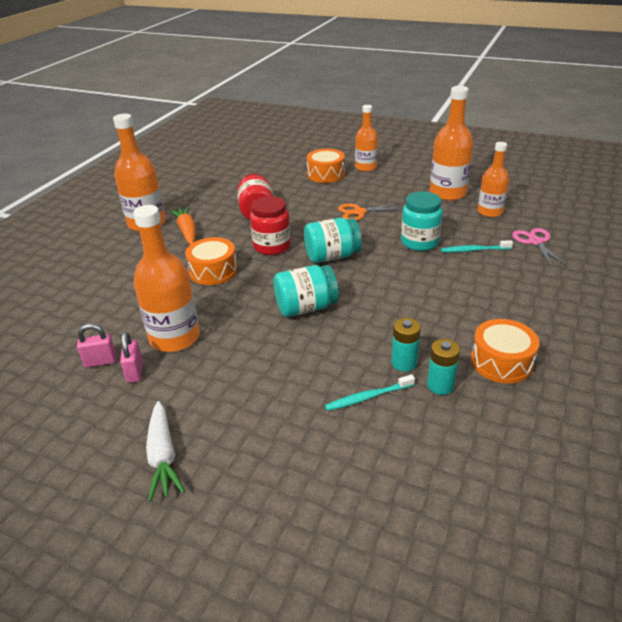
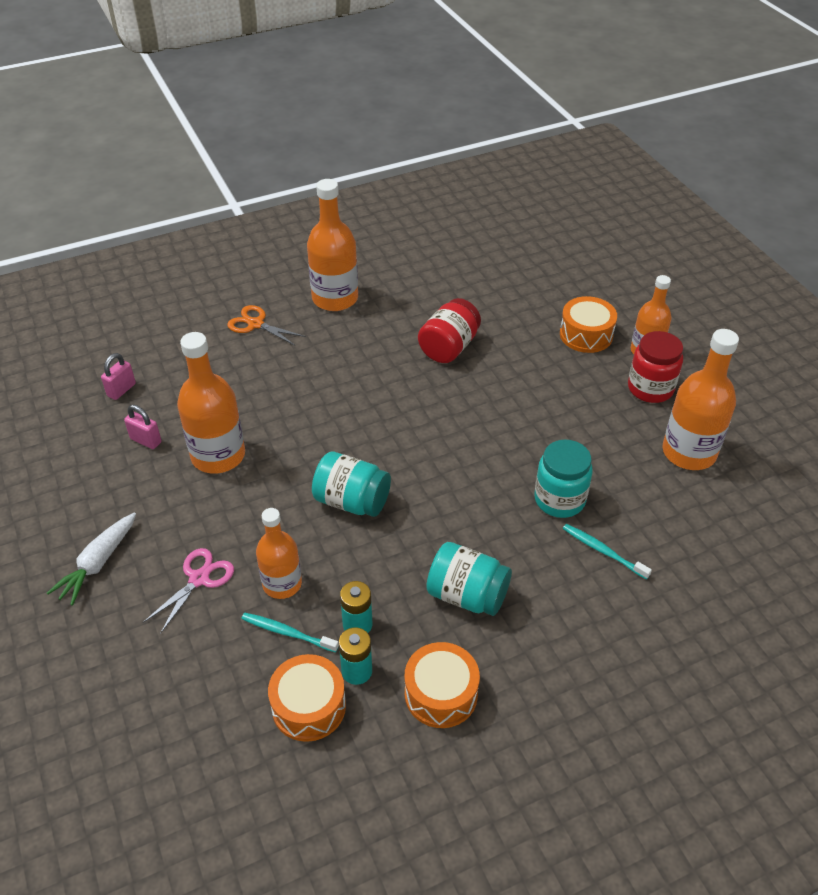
camera: 40 degrees right, 10 degrees up
pink padlock [120,332,143,383] -> pink padlock moved to [101,353,136,400]
orange carrot [169,206,196,244] -> none
orange drum [185,237,238,285] -> orange drum moved to [268,654,346,742]
red jar [250,196,291,255] -> red jar moved to [628,331,683,403]
turquoise jar [304,218,362,263] -> turquoise jar moved to [426,542,512,616]
orange scissors [338,203,403,221] -> orange scissors moved to [227,305,306,346]
orange bottle [477,142,509,217] -> orange bottle moved to [256,508,302,599]
pink scissors [512,228,567,267] -> pink scissors moved to [143,548,234,634]

